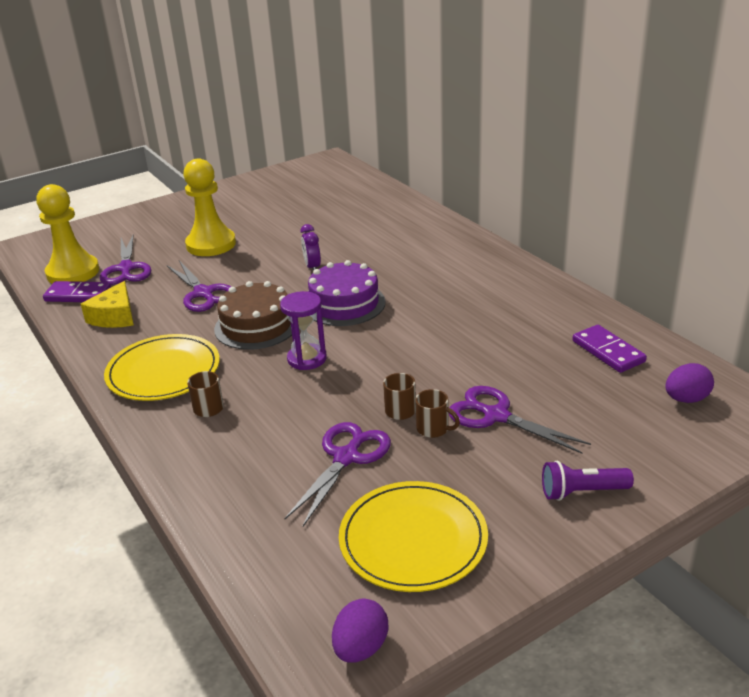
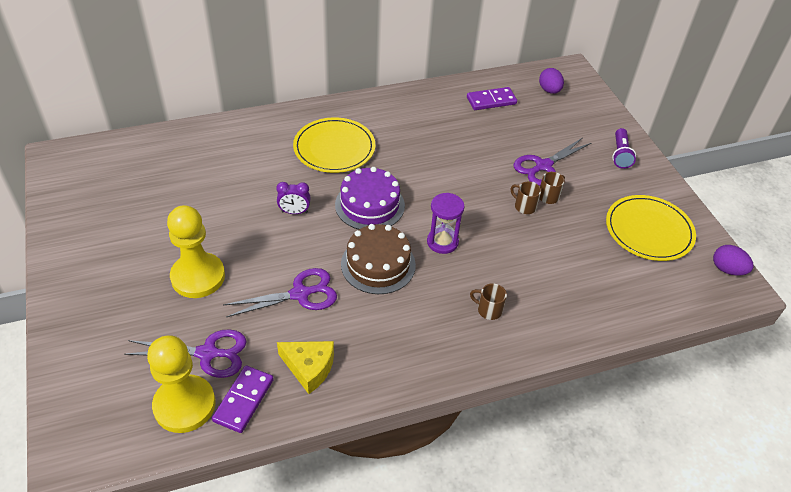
camera: 80 degrees left, 15 degrees up
yellow plate [104,334,220,401] -> yellow plate moved to [293,117,375,173]
purple scissors [285,422,391,526] -> none

